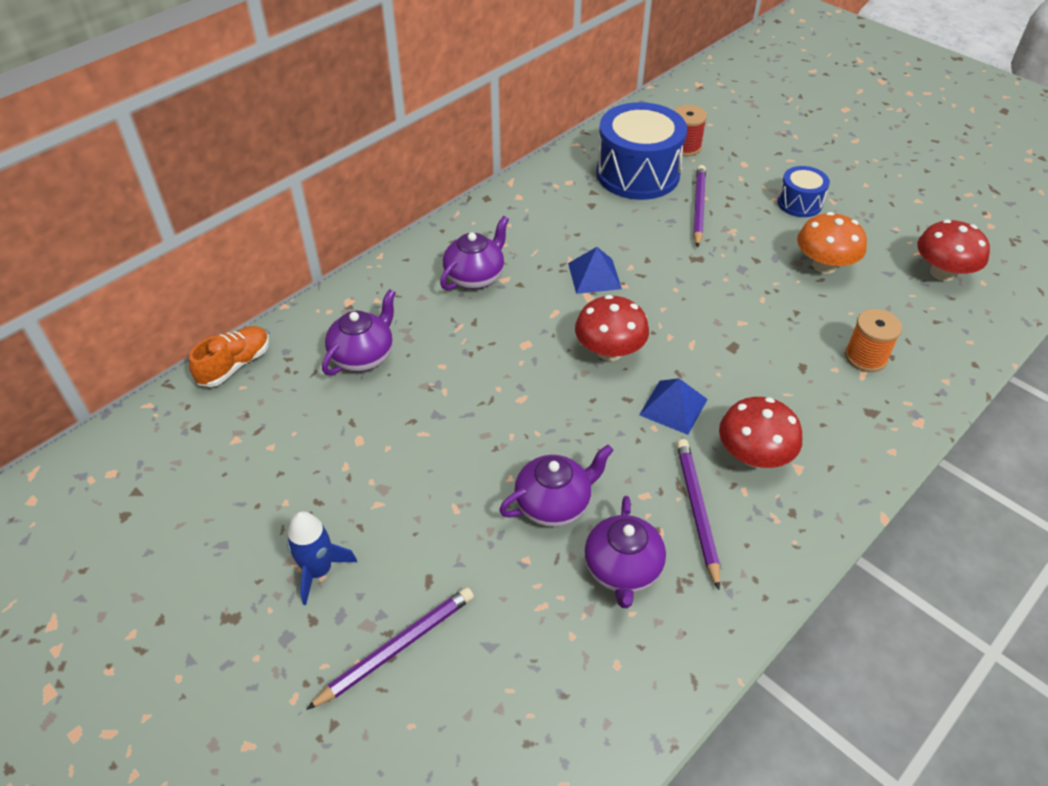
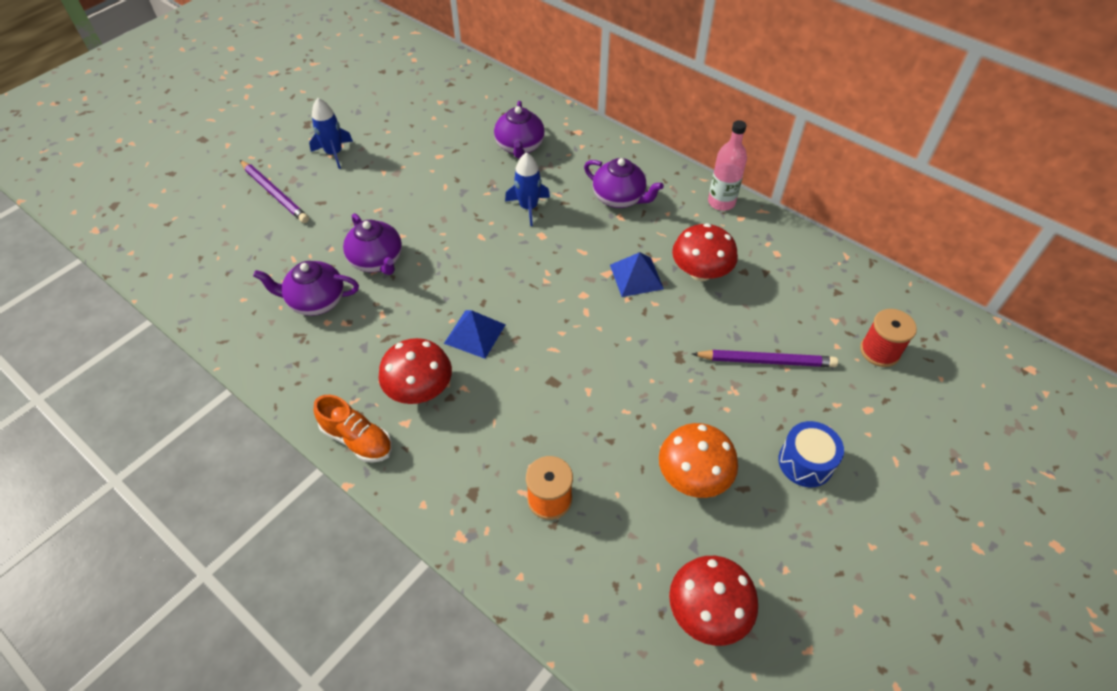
camera: 85 degrees right, 5 degrees up
orange shoe [189,326,269,387] -> orange shoe moved to [313,395,392,463]
purple teapot [322,289,396,375] -> purple teapot turned 60 degrees clockwise [494,101,545,158]
red mushroom [575,295,649,361] -> red mushroom moved to [672,223,738,281]
blue drum [596,102,687,200] -> none
purple pencil [677,439,720,590] -> none
none -> blue rocket [505,152,550,226]
none -> pink bottle [708,120,747,211]

